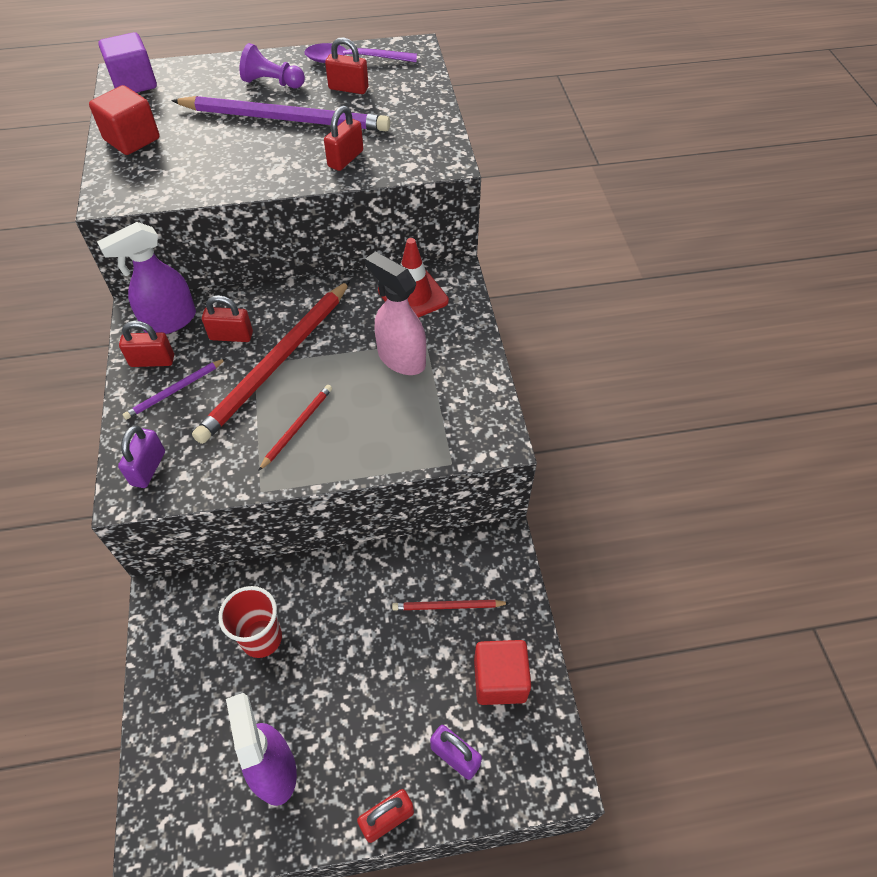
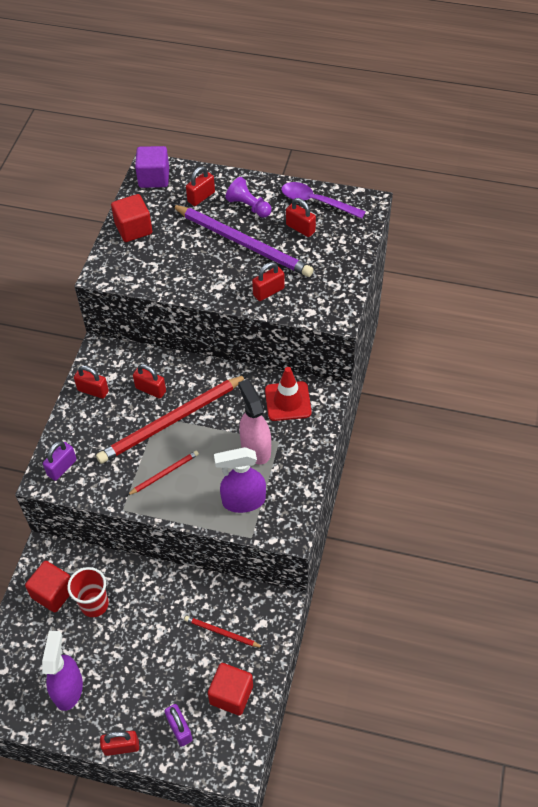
camera: 25 degrees right, 0 degrees up
purple spray bottle [97,222,196,334] -> purple spray bottle moved to [214,447,266,513]
purple pencil [122,359,226,420] -> none
none -> red cube [25,561,70,612]
none -> red padlock [186,166,215,206]

